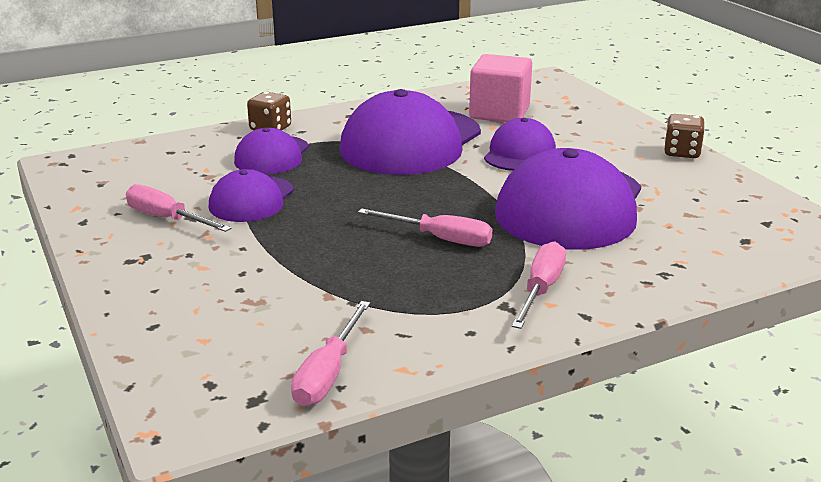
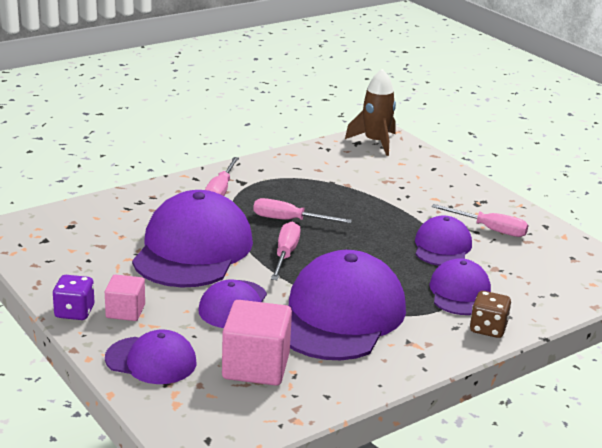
camera: 170 degrees right, 0 degrees up
pink screwdriver [291,301,370,406] -> pink screwdriver moved to [271,221,301,280]
brown dice [664,114,705,158] -> purple dice [53,275,94,320]
none -> pink cube [105,274,145,321]
none -> purple cap [105,329,197,384]
none -> brown rocket [345,69,396,156]

